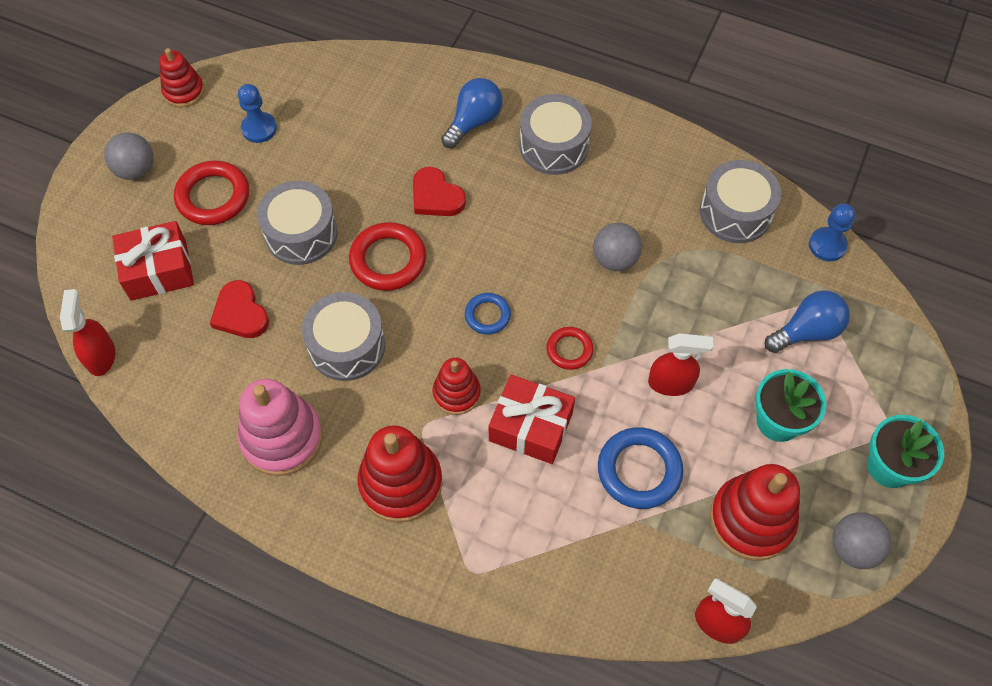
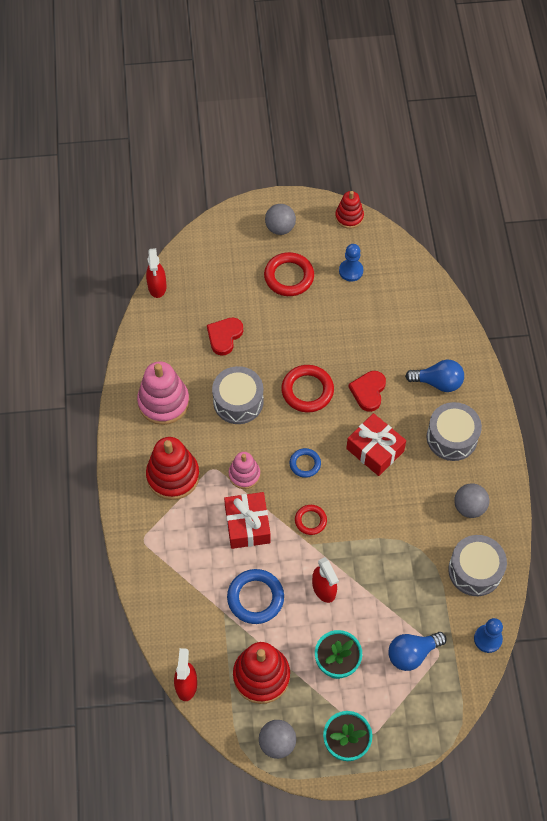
camera: 60 degrees right, 0 degrees up
red spray bottle [60,289,115,376] -> red spray bottle turned 120 degrees clockwise [146,248,166,298]
red gift [112,221,194,301] -> red gift moved to [346,413,406,476]
grey drum [257,181,338,265] -> none
red stacking toy [433,358,481,415] -> pink stacking toy [229,452,260,489]
grey ball [593,223,642,271] -> grey ball moved to [454,483,489,518]
blue light bulb [765,290,850,353] -> blue light bulb turned 120 degrees clockwise [388,632,446,671]

